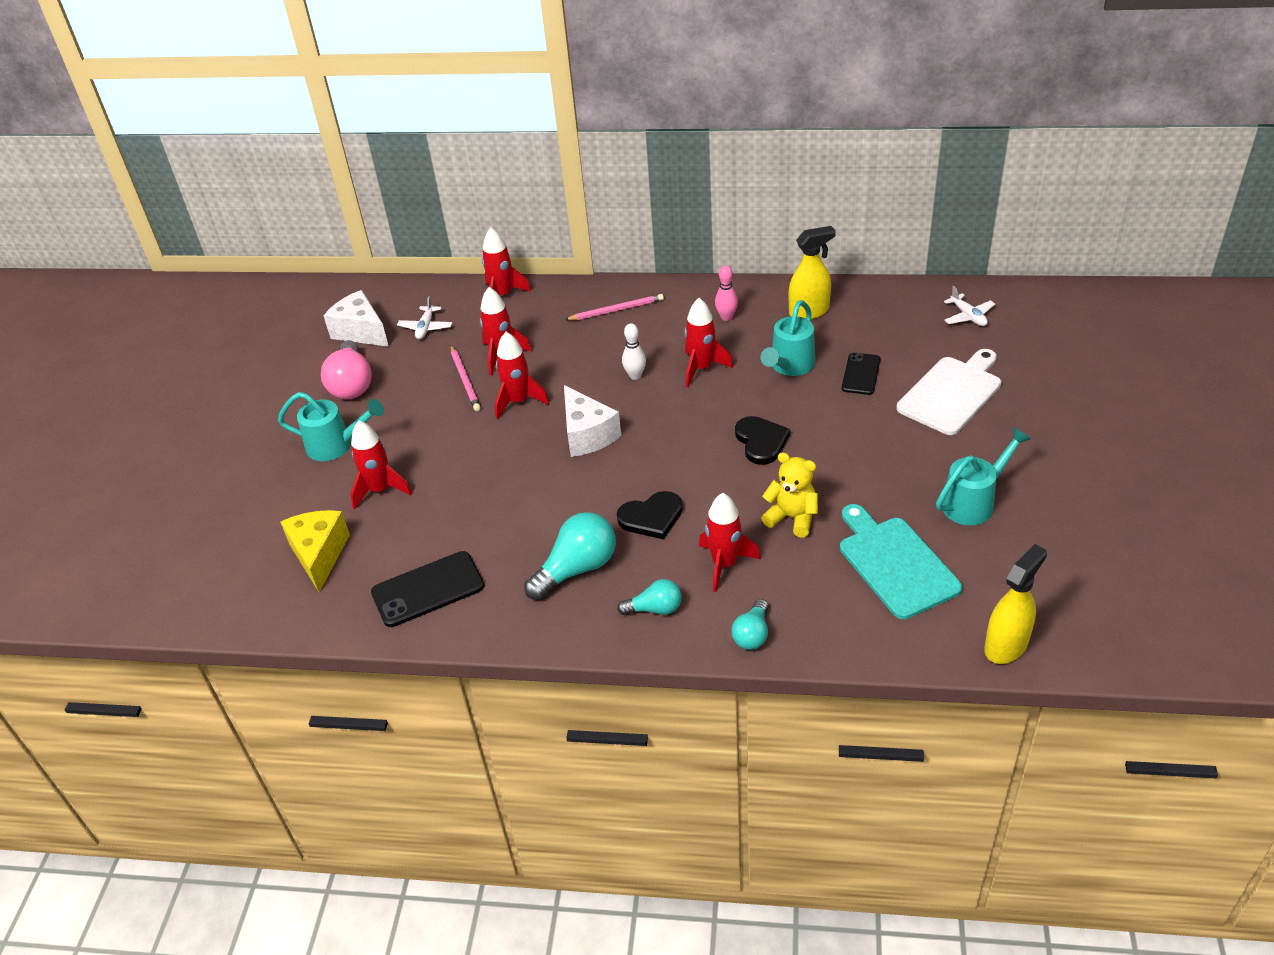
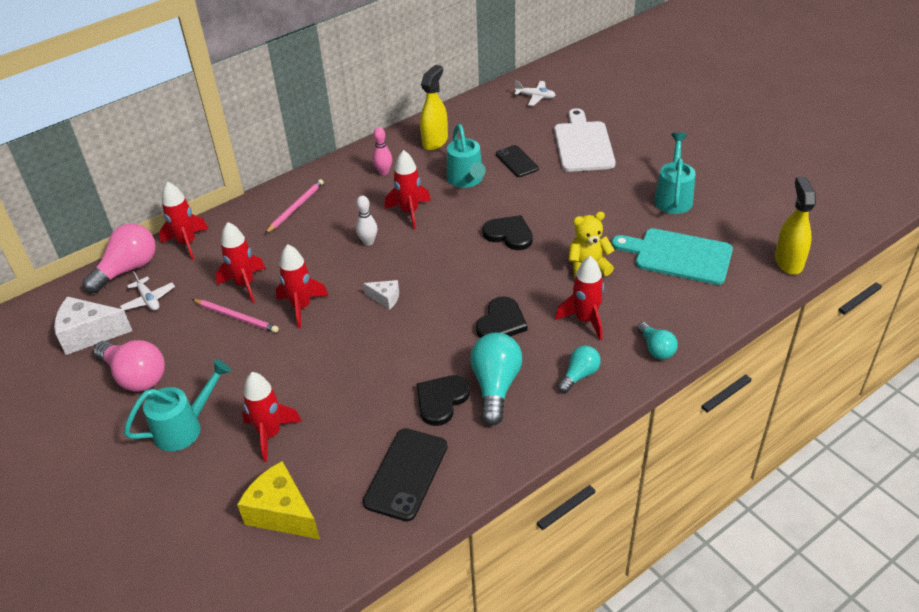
camera: 45 degrees left, 0 degrees up
white cheese [564,385,621,457] -> white cheese [363,280,399,310], size x0.53
none -> pink light bulb [83,223,156,293]
none -> black heart [416,375,470,426]

